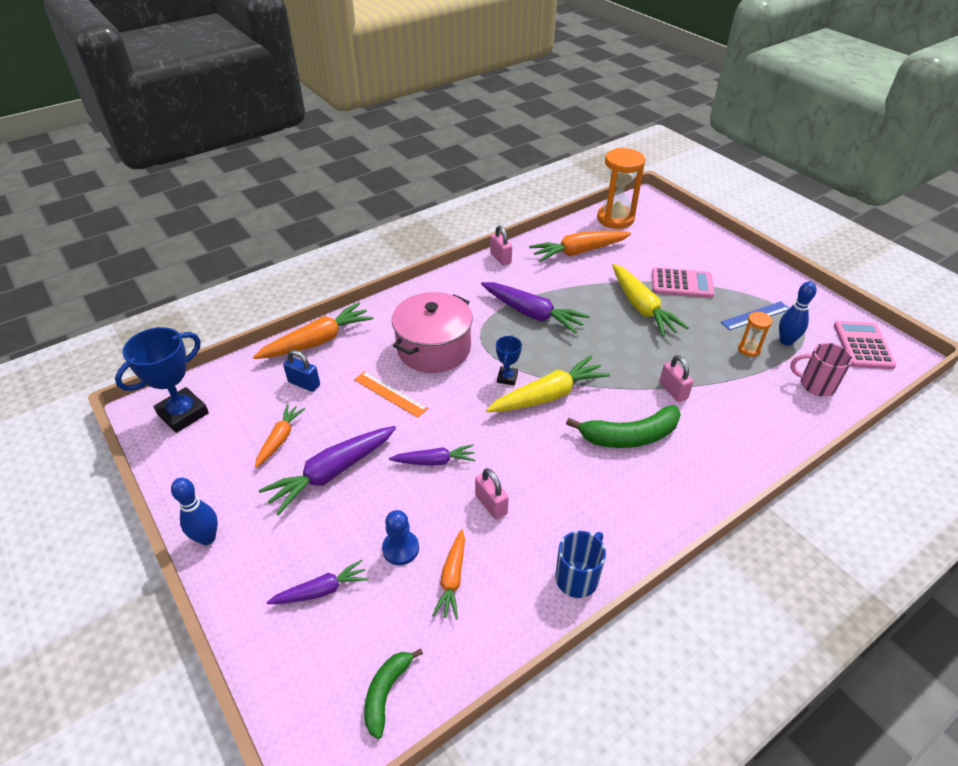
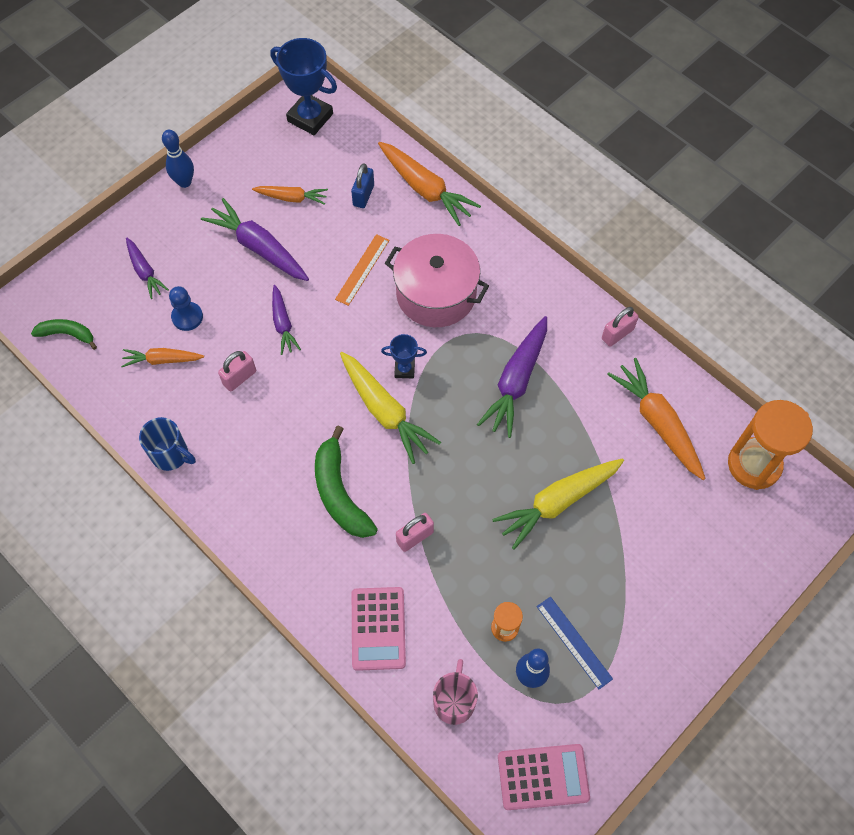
camera: 80 degrees right, 20 degrees up
pink calculator [652,267,715,298] -> pink calculator moved to [352,587,406,671]

